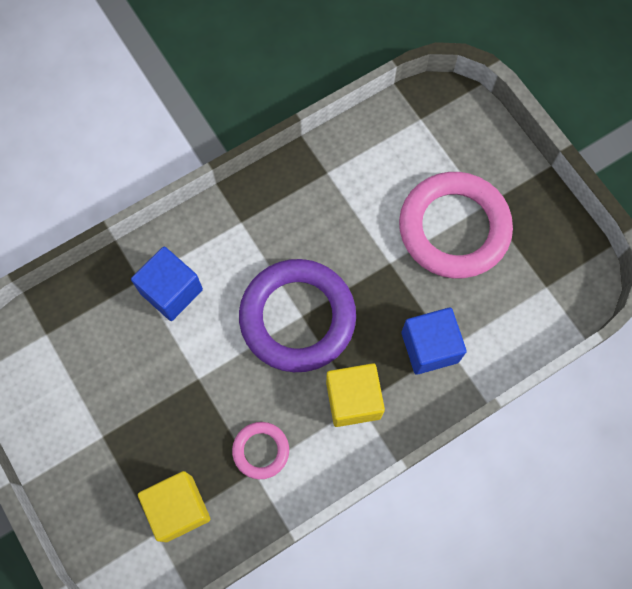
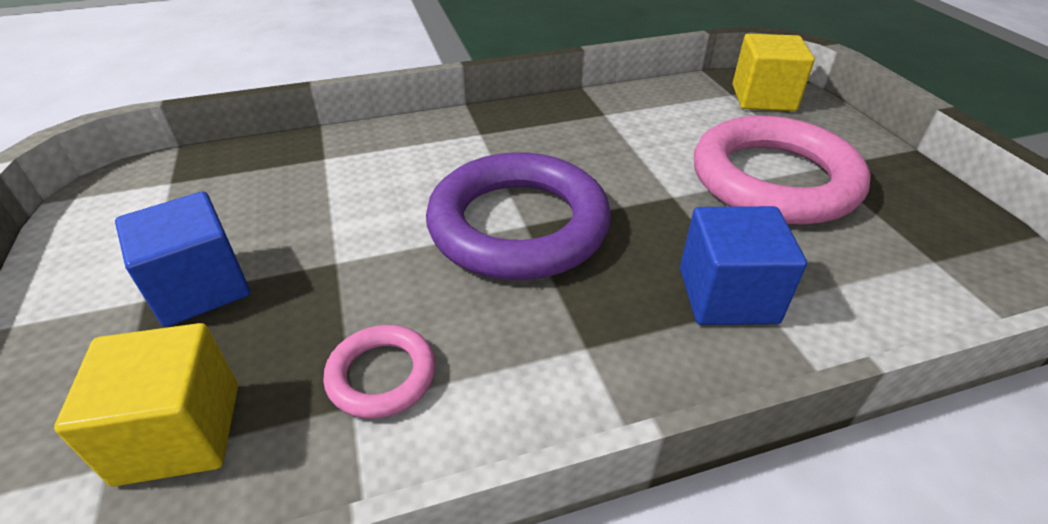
camera: 15 degrees right, 30 degrees down
blue cube [131,247,203,321] -> blue cube moved to [115,191,250,327]
yellow cube [326,363,385,427] -> yellow cube moved to [733,34,815,111]

